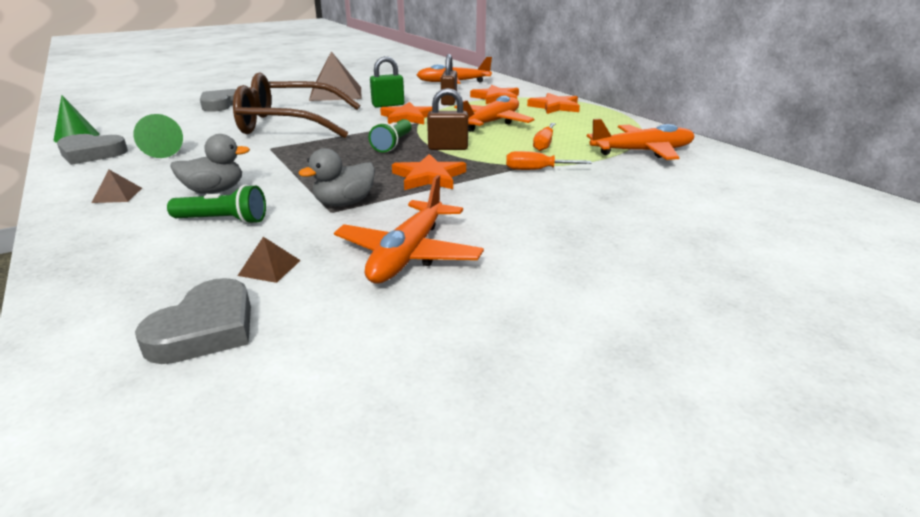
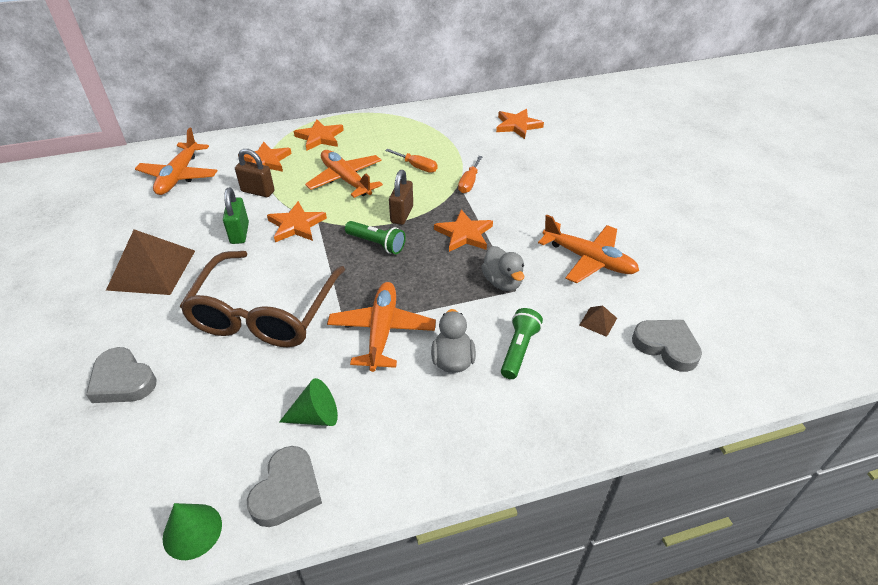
camera: 75 degrees left, 15 degrees up
brown pyramid [92,170,142,203] -> none
orange plane [587,119,695,160] -> orange plane moved to [327,282,436,372]
none -> orange star [496,109,544,139]

